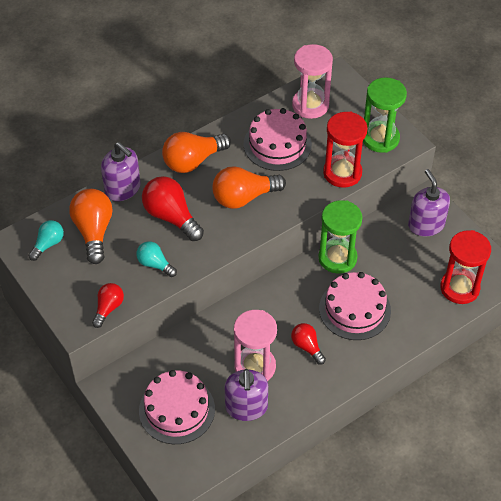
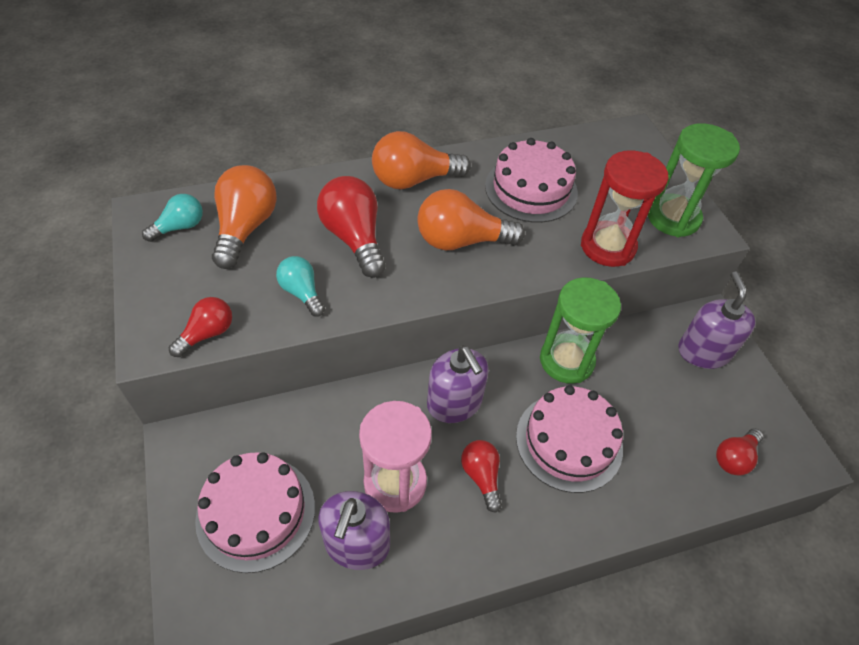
camera: 15 degrees right, 0 degrees up
purple soap dispenser [101,142,141,201] -> purple soap dispenser moved to [427,346,489,423]
pink hourglass [292,44,333,119] -> none
red hourglass [440,230,491,304] -> red light bulb [716,428,763,476]

